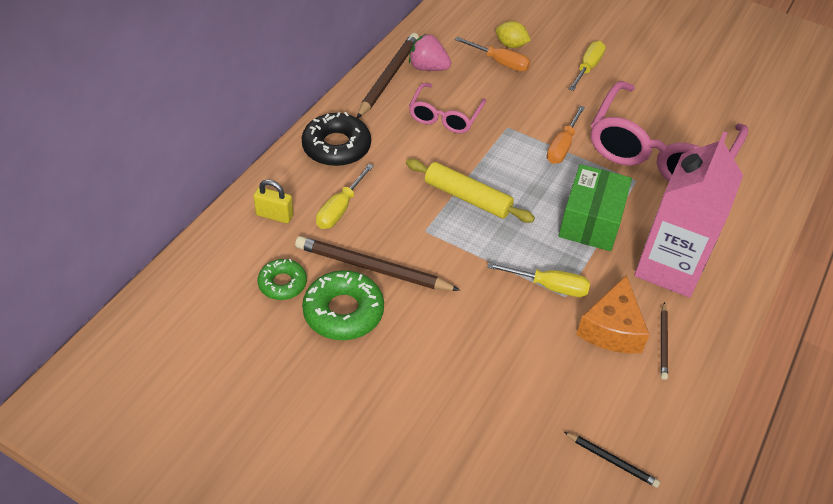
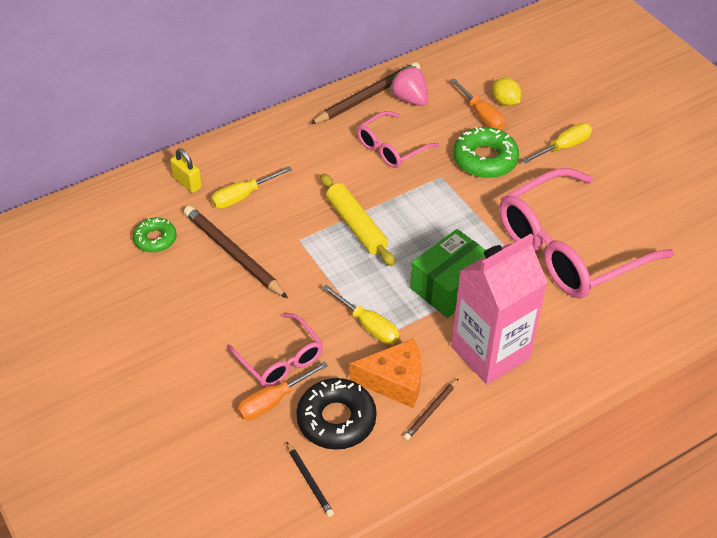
camera: 30 degrees right, 0 degrees up
black donut [302,112,371,166] -> black donut moved to [296,378,377,450]
green donut [302,270,384,340] -> green donut moved to [453,127,519,178]
orange screwdriver [547,106,585,164] -> orange screwdriver moved to [237,361,328,420]
orange cheese [576,275,649,353] -> orange cheese turned 135 degrees counterclockwise [349,339,421,408]
none -> pink glasses [227,313,323,387]

